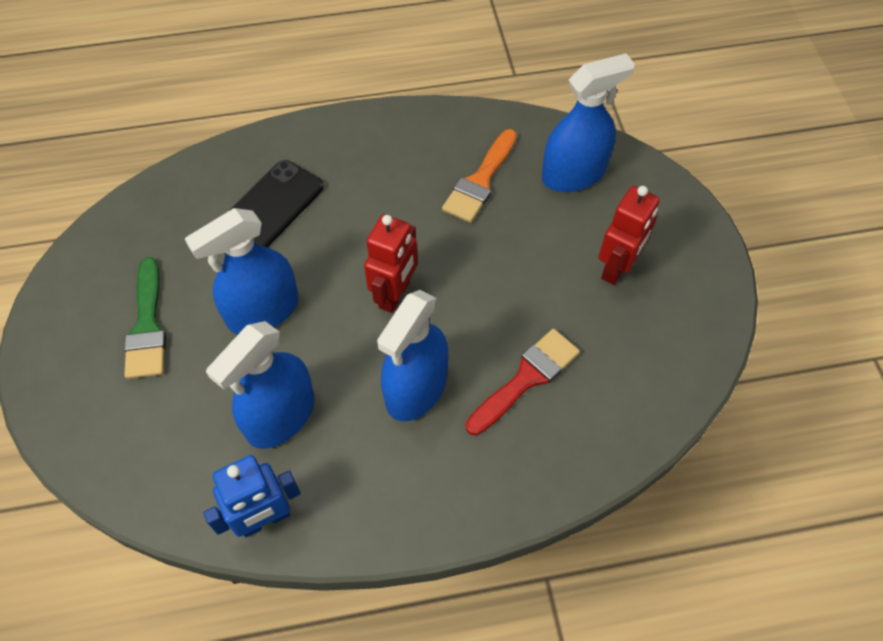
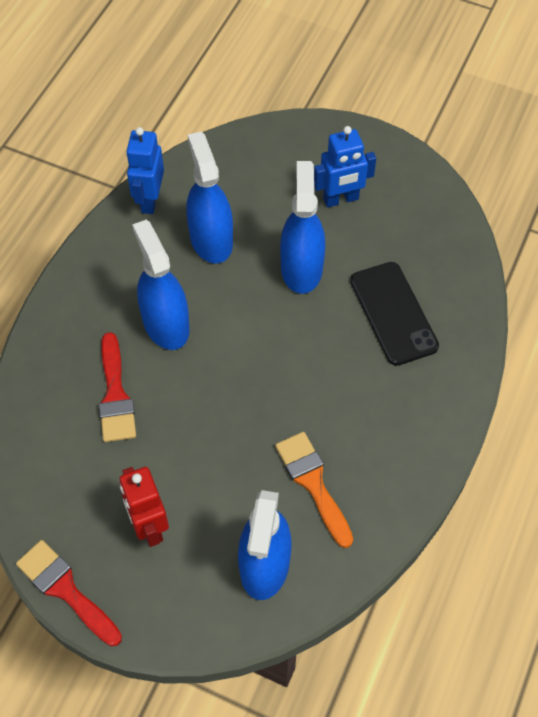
camera: 125 degrees right, 0 degrees up
green brush [124,257,166,379] -> blue robot [314,126,376,207]
red robot [364,214,417,313] -> none
none -> red brush [16,540,122,647]

